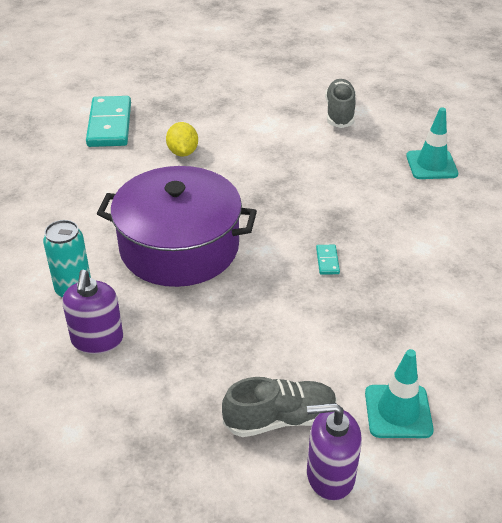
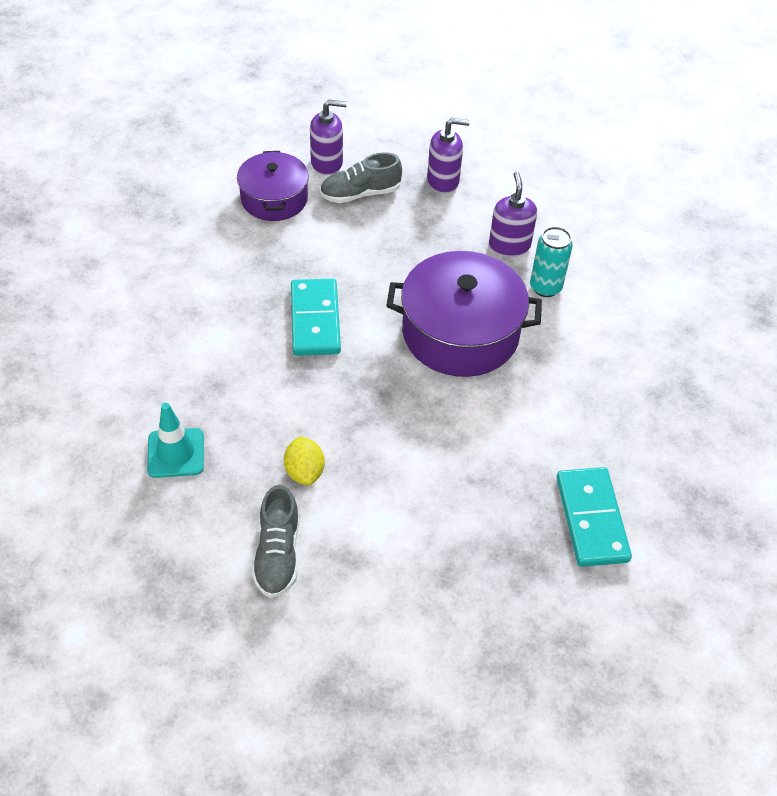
camera: 175 degrees right, 10 degrees up
yellow lemon [166,122,198,157] -> yellow lemon moved to [284,436,325,486]
turquoise domino [316,245,340,275] -> turquoise domino [291,279,341,356], size x2.42
turquoise traffic cone [365,349,434,438] -> purple pot [237,151,309,221]
none -> purple soap dispenser [427,118,470,194]

